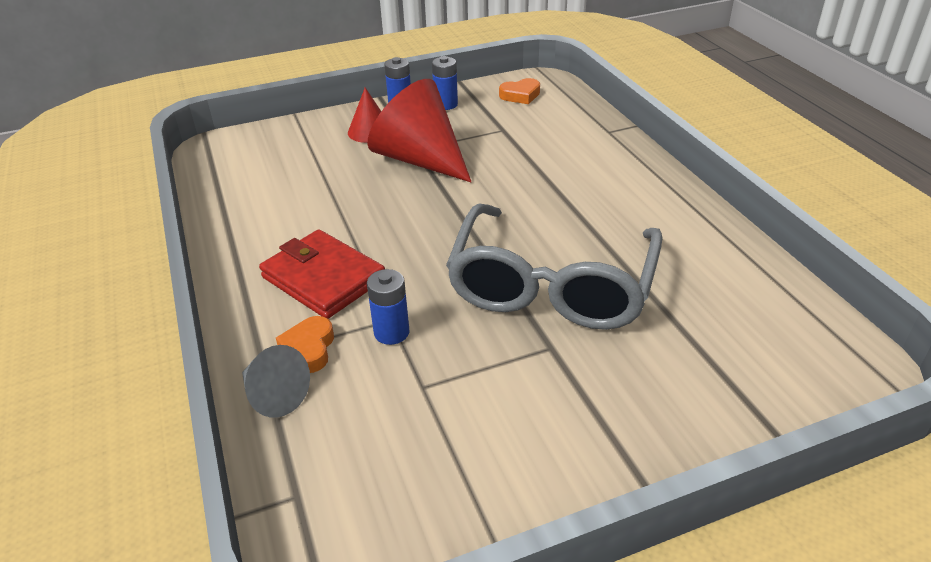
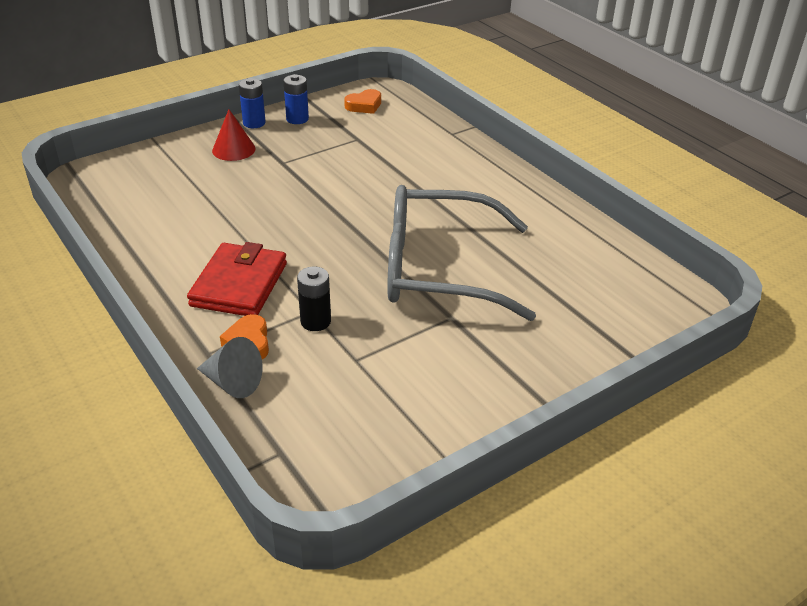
camera: 15 degrees left, 0 degrees up
red wallet [259,229,385,319] -> red wallet turned 75 degrees clockwise [187,242,287,316]
red cone [367,79,471,182] -> none
blue battery [367,269,409,345] -> black battery [297,267,331,331]
grey glasses [446,203,663,330] -> grey glasses turned 90 degrees clockwise [387,185,536,321]

